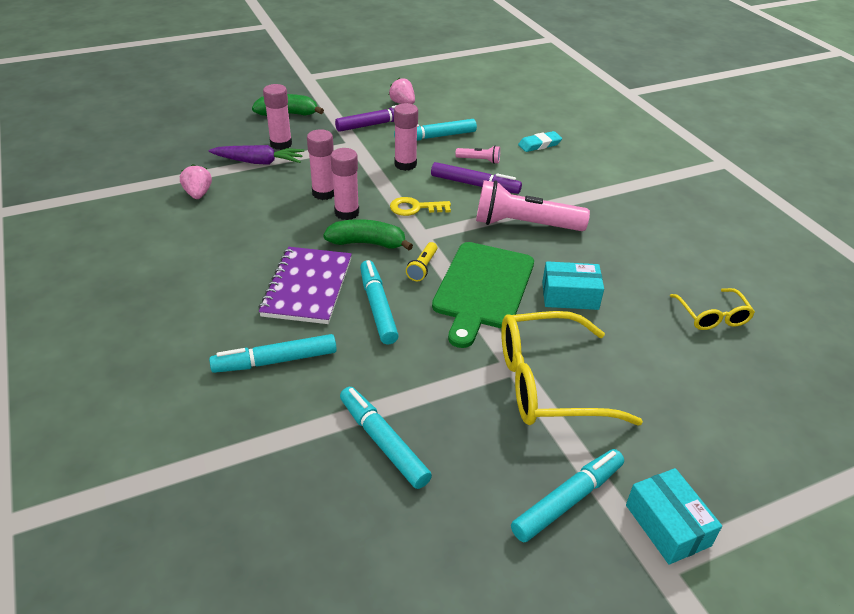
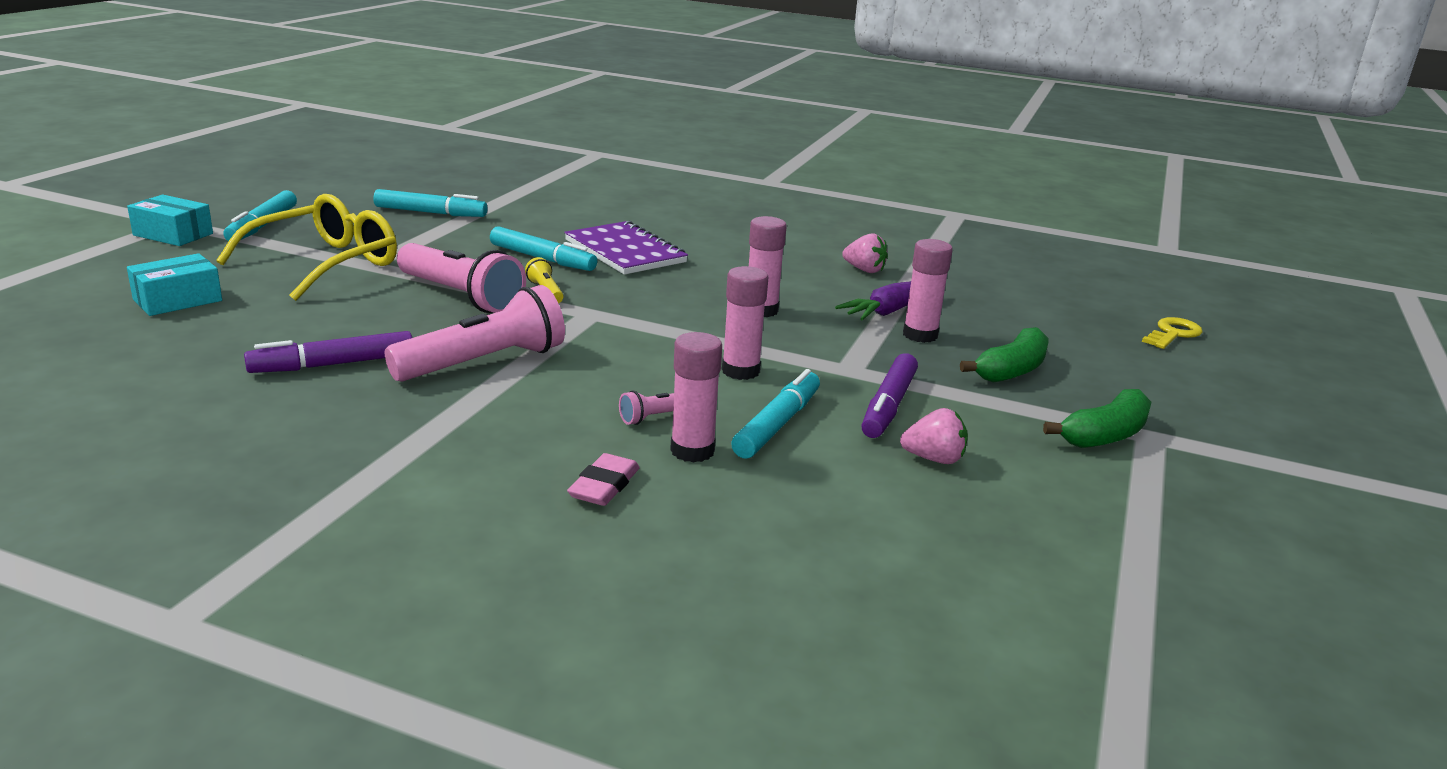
camera: 135 degrees right, 15 degrees down
turquoise marker [209,334,337,373] -> none
green banana [323,219,413,250] -> green banana moved to [1043,389,1151,448]
pink glue stick [331,148,359,220] -> pink glue stick moved to [670,332,722,463]
yellow key [390,197,451,216] -> yellow key moved to [1142,317,1203,349]
purple marker [431,162,522,194] -> purple marker moved to [244,331,412,373]
green cutting board [432,242,534,348] -> pink flashlight [397,243,526,313]
turquoise eraser [518,131,562,152] -> pink eraser [567,453,640,506]
turquoise box [542,261,604,310] -> turquoise box moved to [127,253,222,316]
yellow glasses [670,288,755,330] -> none

